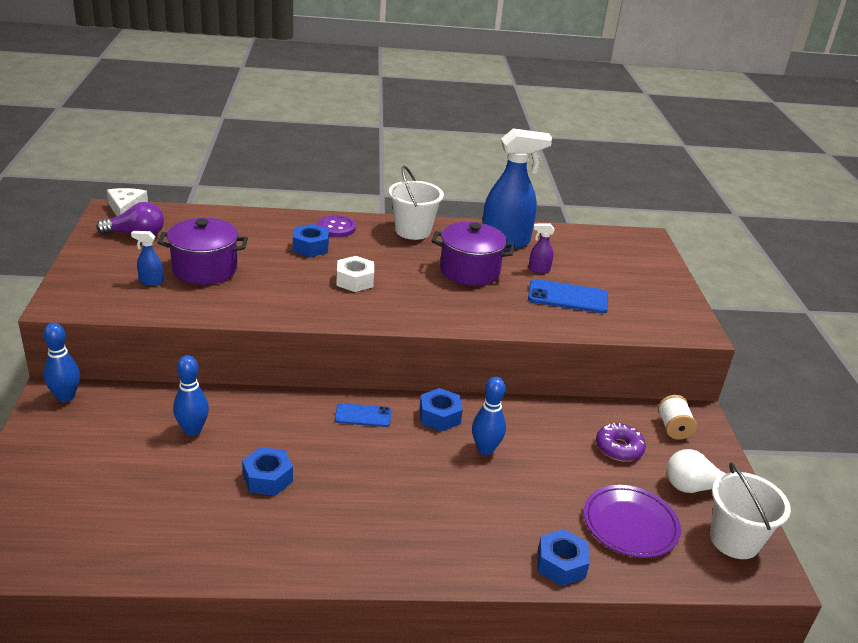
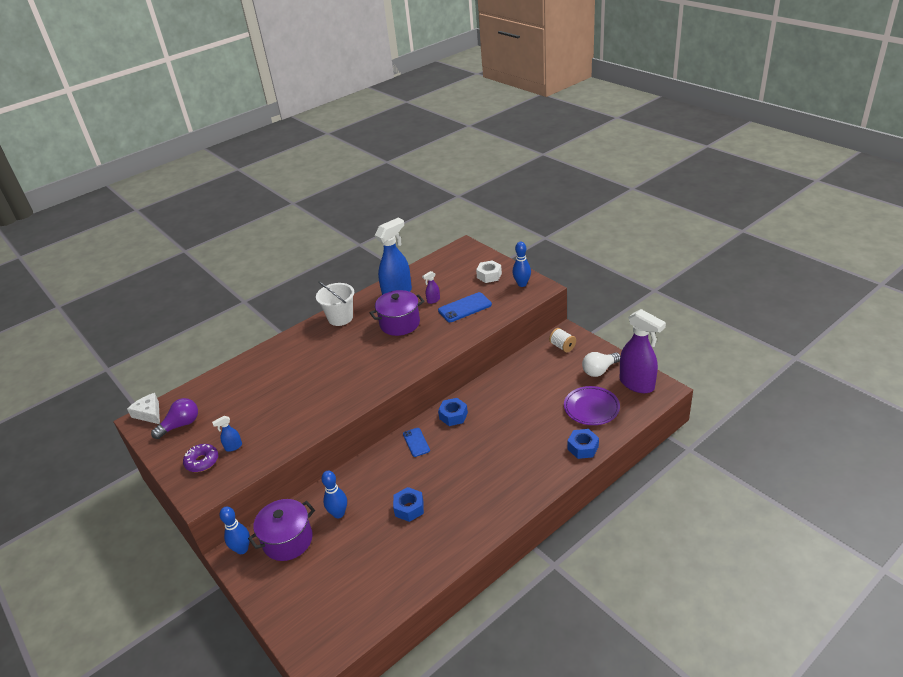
camera: 30 degrees left, 5 degrees up
purple pot [157,218,248,285] -> purple pot moved to [248,499,315,561]
blue nut [293,224,329,257] -> none
purple button [318,215,356,237] -> none
blue phone [335,403,391,427] -> blue phone turned 75 degrees counterclockwise [403,428,430,457]
white nut [336,256,374,292] -> white nut moved to [476,260,502,283]
blue bowling pin [472,377,506,455] -> blue bowling pin moved to [512,242,531,287]
purple donut [596,423,646,461] -> purple donut moved to [183,444,218,472]
white bucket [710,462,791,559] -> purple spray bottle [620,309,666,393]

